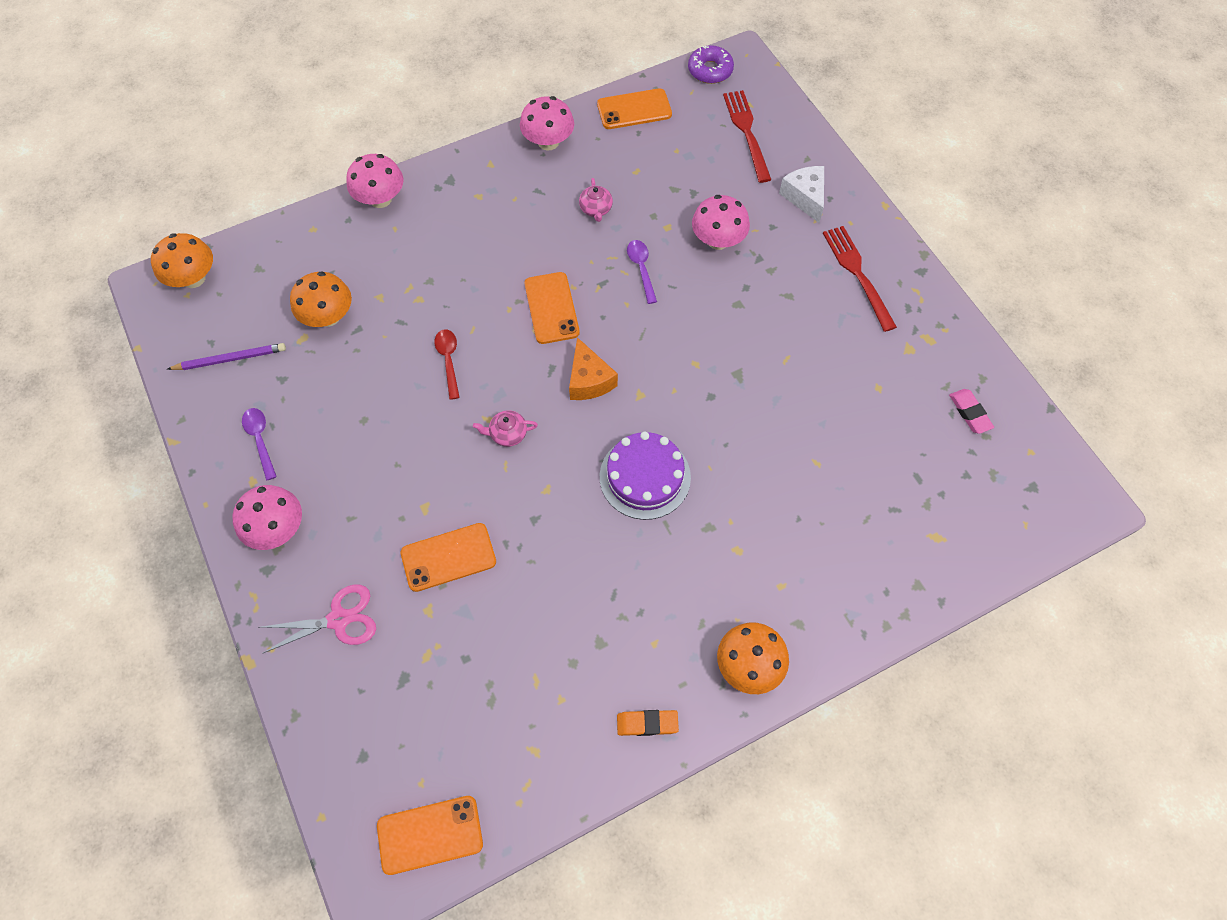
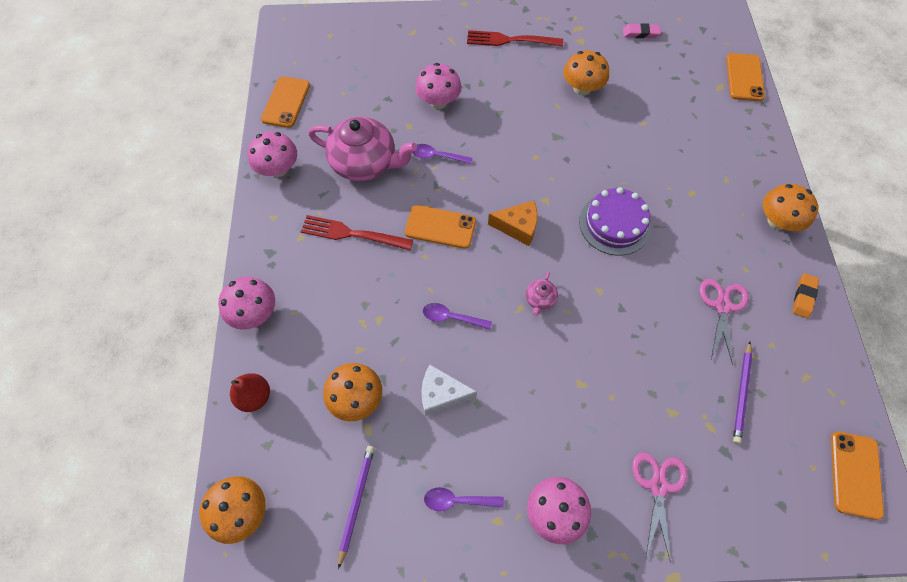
camera: 65 degrees left, 0 degrees up
orange phone [401,523,496,592] -> orange phone moved to [726,53,765,101]
red spoon [434,329,460,400] -> purple spoon [423,303,492,330]
pink teapot [579,178,613,222] -> pink teapot [308,117,417,181], size x2.36
purple donut [688,45,734,84] -> none
red fork [723,90,772,183] -> red fork moved to [301,215,413,250]
white cheese [779,166,824,223] -> white cheese moved to [421,365,477,416]
none -> red pear [230,373,270,412]
none -> orange mushroom [563,50,609,95]
none -> pink scissors [699,279,749,365]
none -> purple pencil [733,342,753,444]

